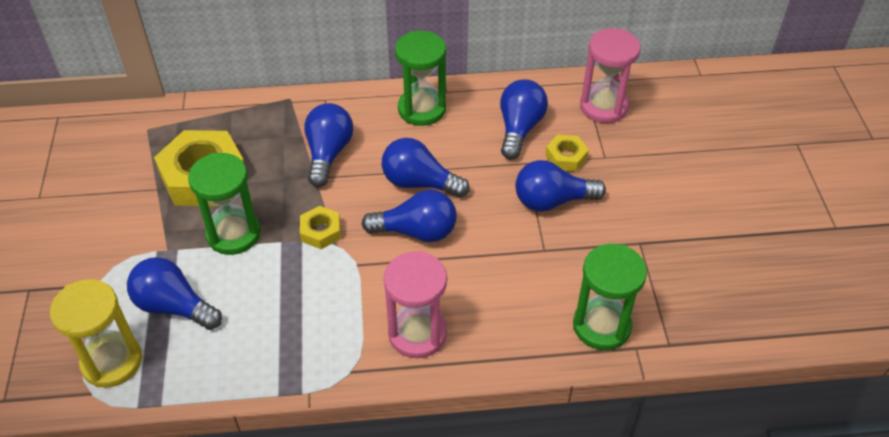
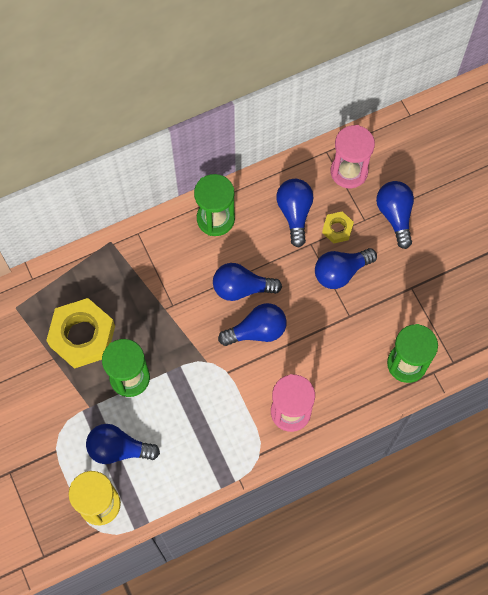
camera: 20 degrees left, 20 degrees up
yellow nut [300,206,341,249] -> none
blue light bulb [304,103,353,187] -> blue light bulb moved to [376,181,414,249]

